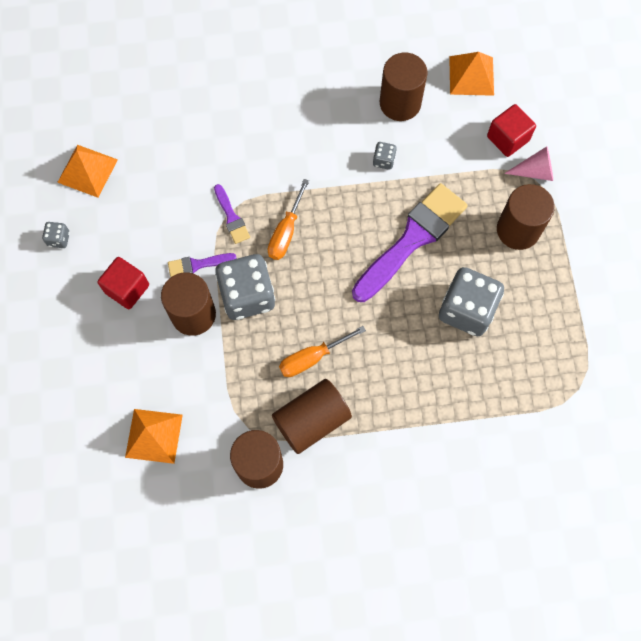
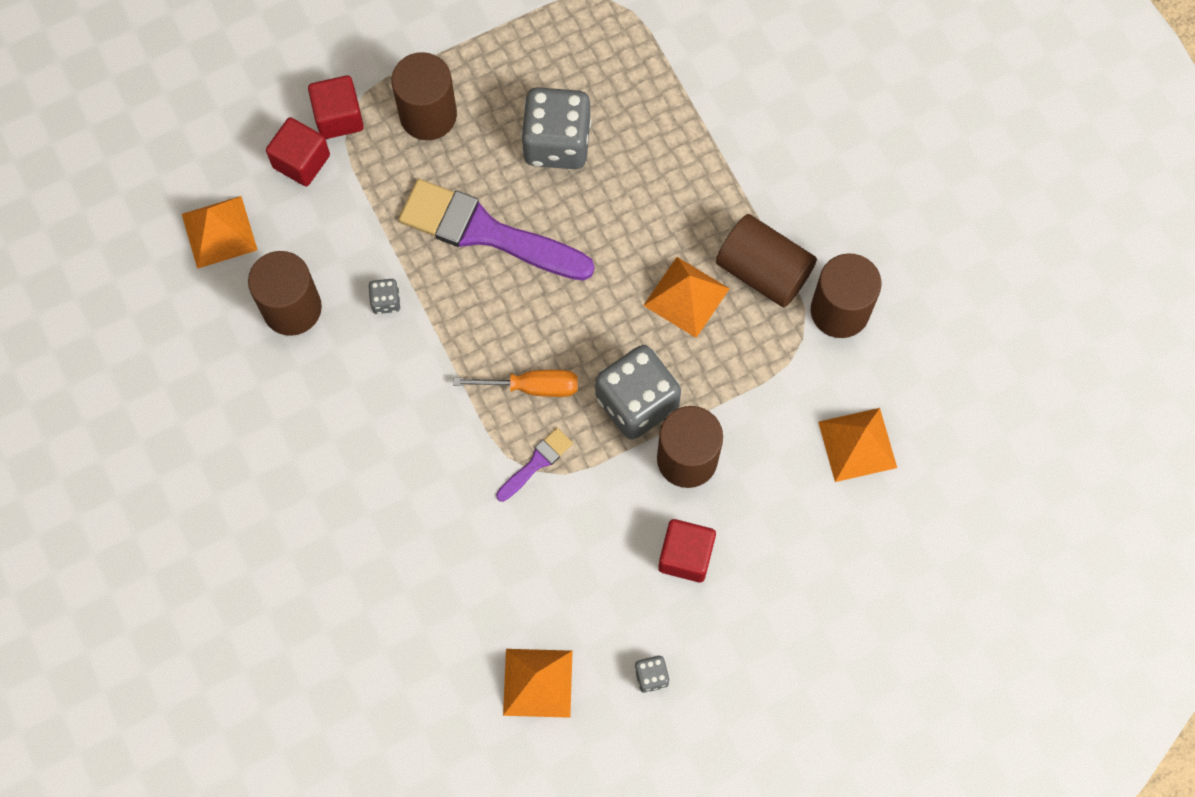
camera: 110 degrees left, 0 degrees up
purple brush [168,253,237,277] -> none
orange screwdriver [279,326,366,377] -> orange pyramid [643,257,730,338]
pink cone [504,146,553,181] -> red cube [308,75,364,139]

